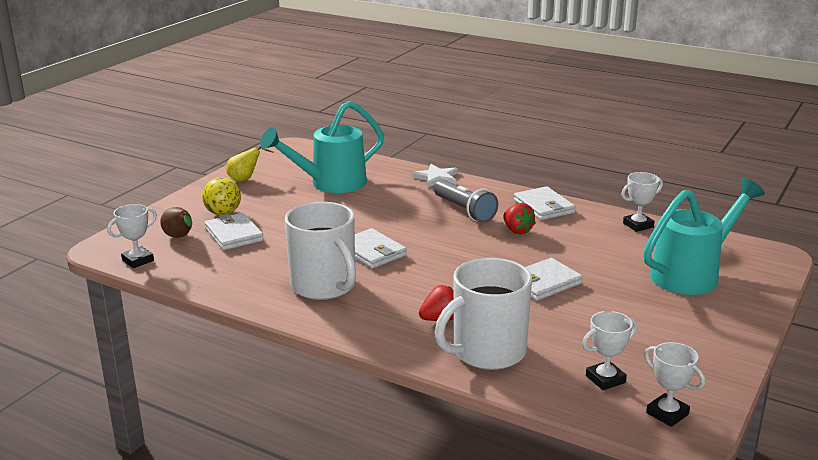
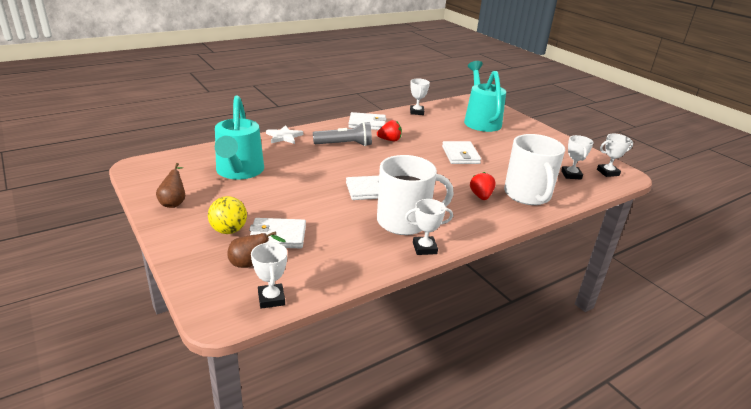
camera: 65 degrees left, 5 degrees up
yellow pear [226,146,274,182] -> brown pear [156,163,185,208]
none -> white trophy [405,199,453,255]

